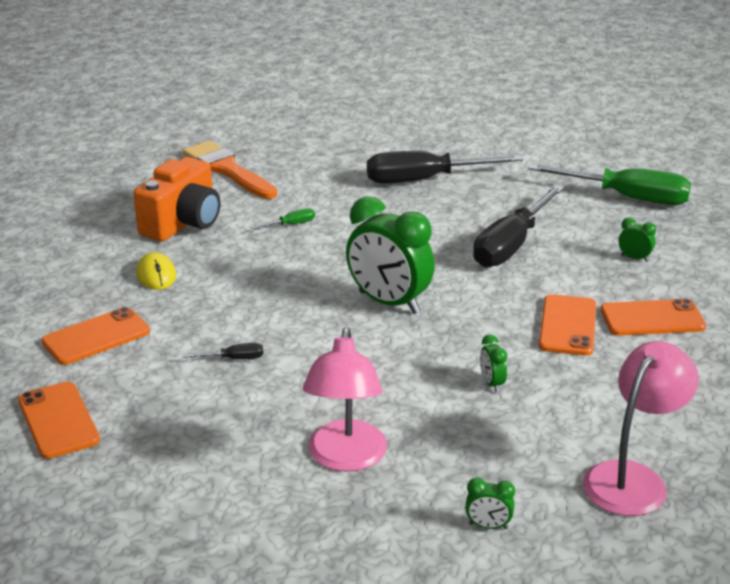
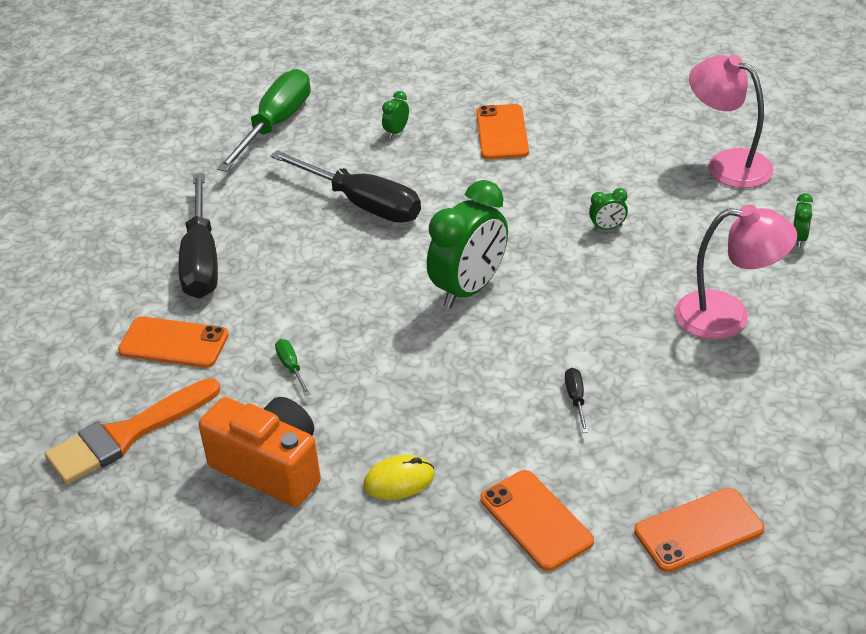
camera: 85 degrees left, 10 degrees up
orange phone [539,294,596,356] -> orange phone moved to [118,317,229,368]

